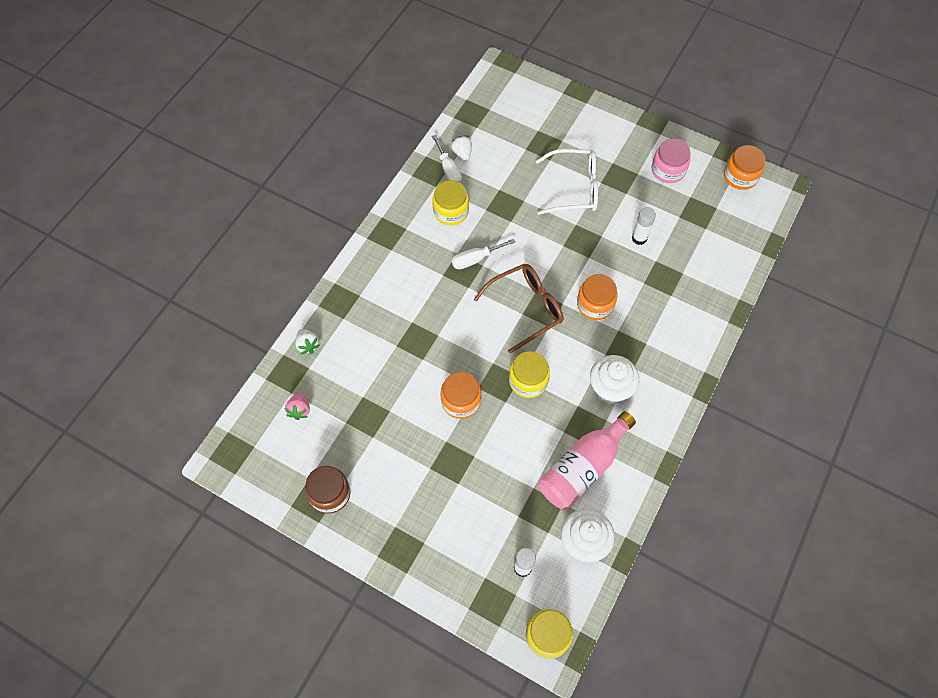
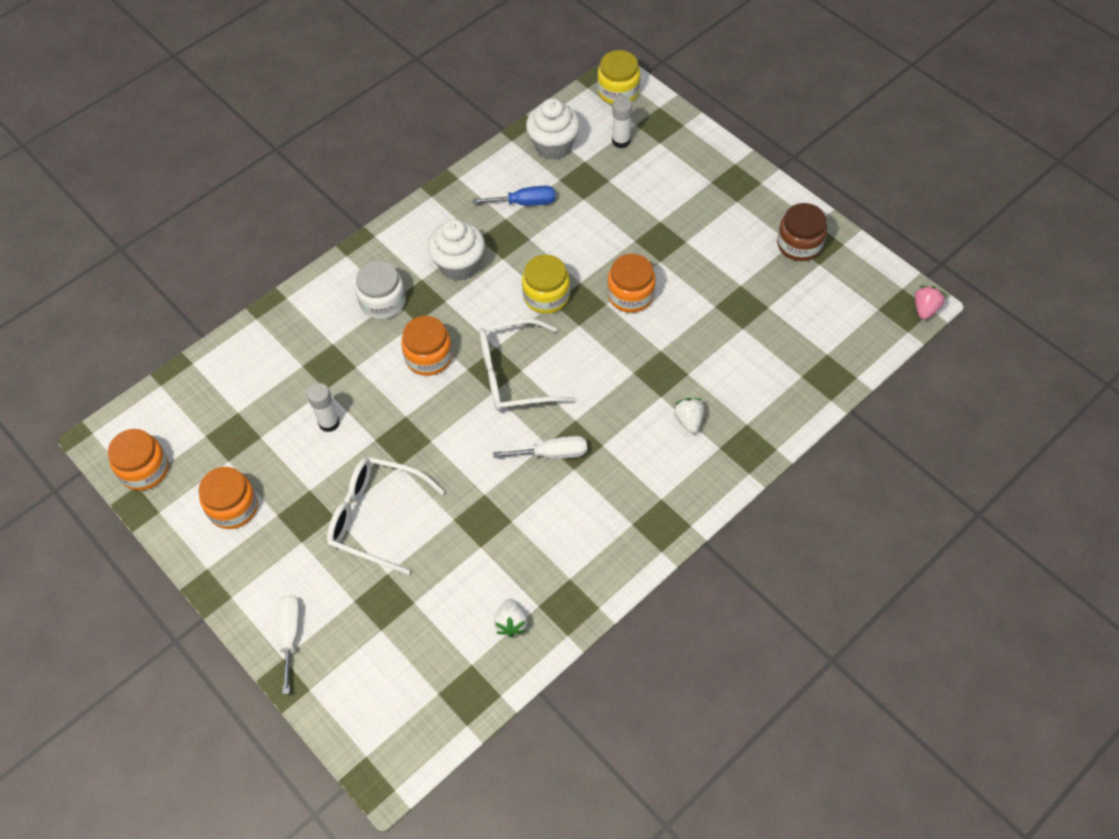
camera: 160 degrees left, 5 degrees down
pink strawberry [285,392,310,420] -> pink strawberry moved to [915,286,945,320]
white strawberry [295,329,320,354] -> white strawberry moved to [674,398,704,434]
white screwdriver [432,135,462,183] -> white screwdriver moved to [277,595,300,694]
yellow jar [433,180,469,225] -> none
brown glasses [474,264,563,353] -> white glasses [479,318,575,411]
pink bottle [539,411,636,510] -> blue screwdriver [472,186,555,206]
pink jar [652,139,691,183] -> orange jar [199,467,258,529]
none -> white jar [355,260,406,319]

